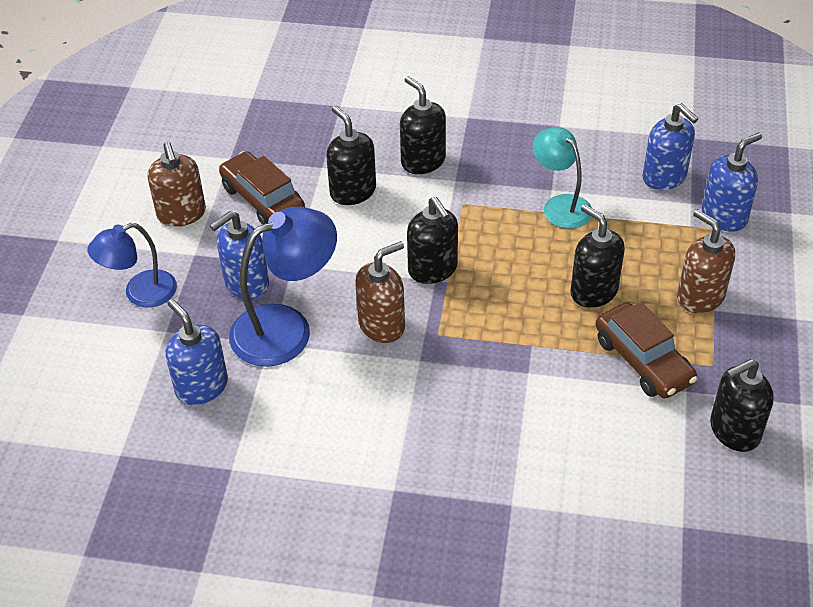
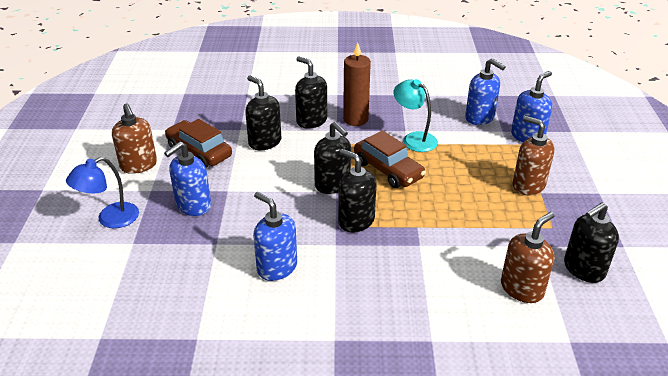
camera: 10 degrees left, 10 degrees down
blue soap dispenser [165,299,228,405] -> blue soap dispenser moved to [253,192,297,281]
blue lamp [229,207,337,367] -> none
brown soap dispenser [355,241,405,343] -> brown soap dispenser moved to [501,212,555,303]
black soap dispenser [570,204,625,308] -> black soap dispenser moved to [338,149,376,232]
brown car [596,302,698,399] -> brown car moved to [354,130,426,188]
none -> brown candle [343,42,371,126]

